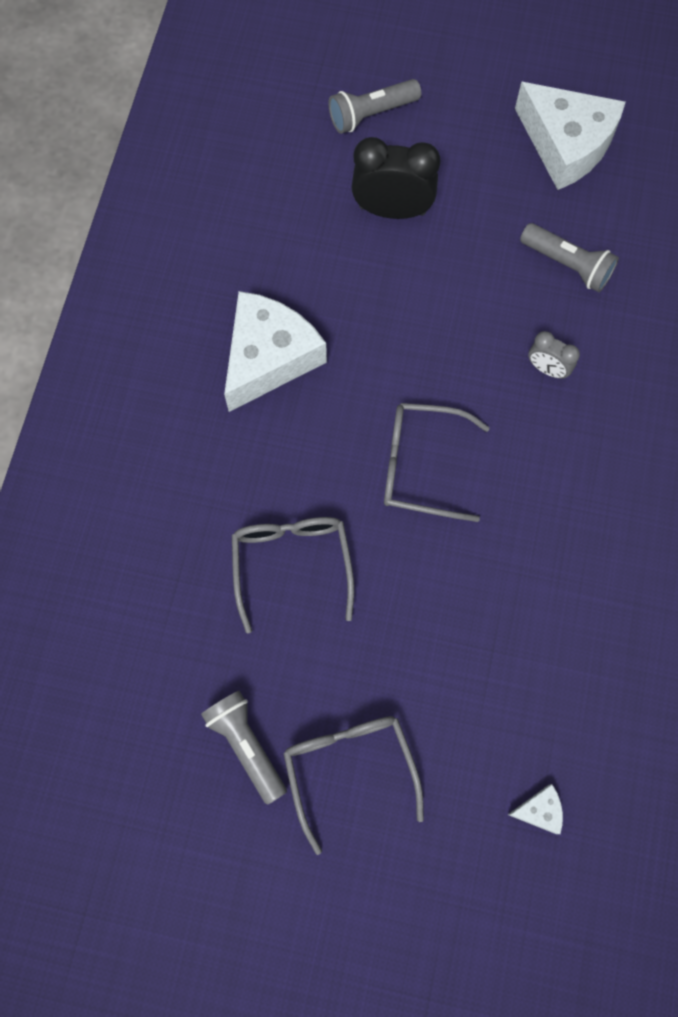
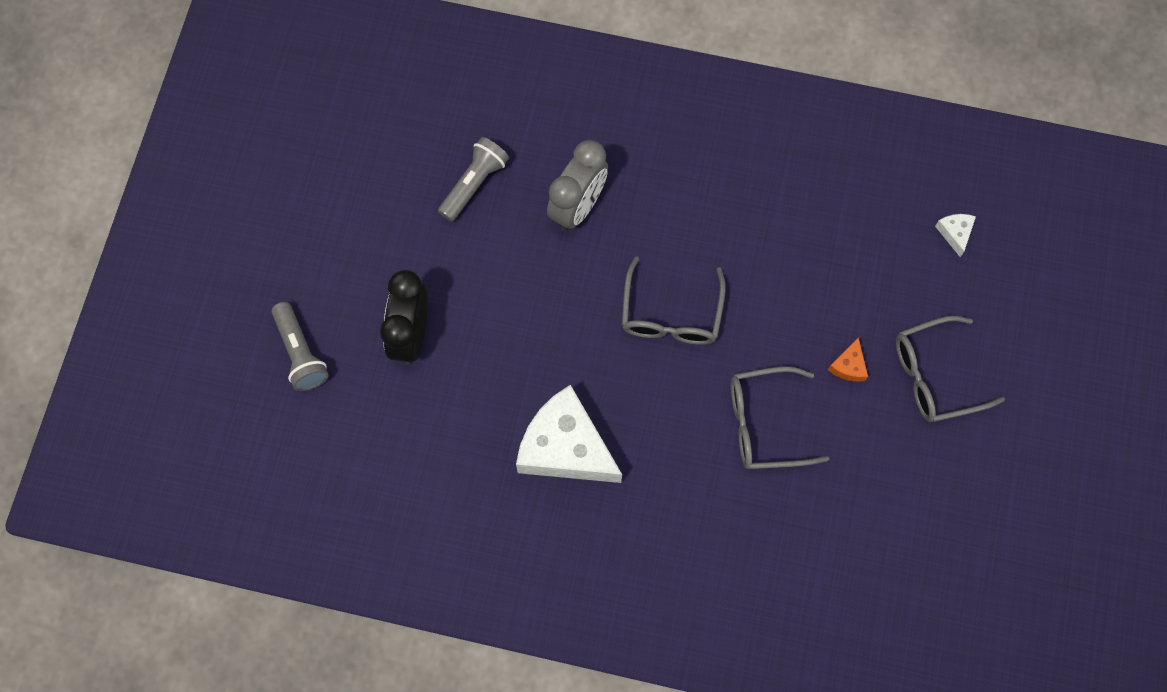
camera: 90 degrees left, 0 degrees up
grey flashlight [201,691,287,805] -> none
white cheese [515,81,626,190] -> none
grey clock [528,331,580,379] -> grey clock [547,140,608,231], size x1.84
none -> orange cheese [828,337,868,382]

